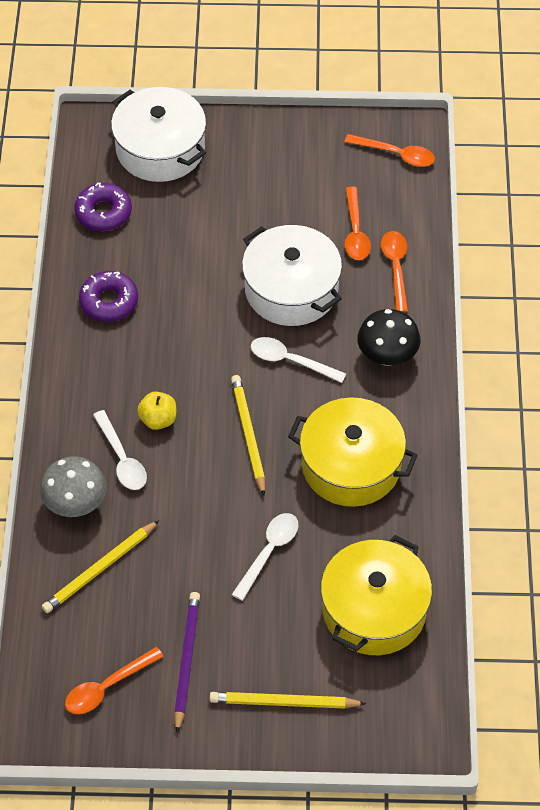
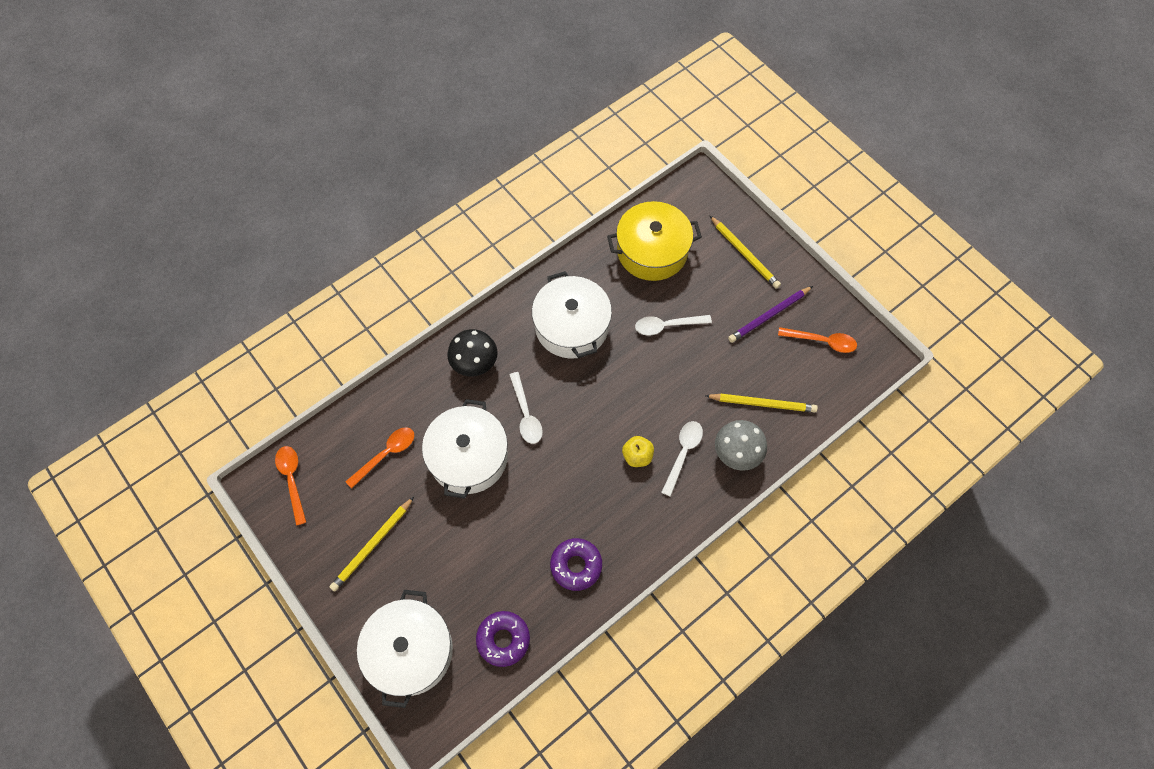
camera: 130 degrees left, 10 degrees up
yellow pencil [231,375,265,496] -> yellow pencil moved to [329,497,414,592]
yellow pot [288,397,418,507] -> white pot [532,271,612,359]
orange spoon [381,231,408,312] -> none

